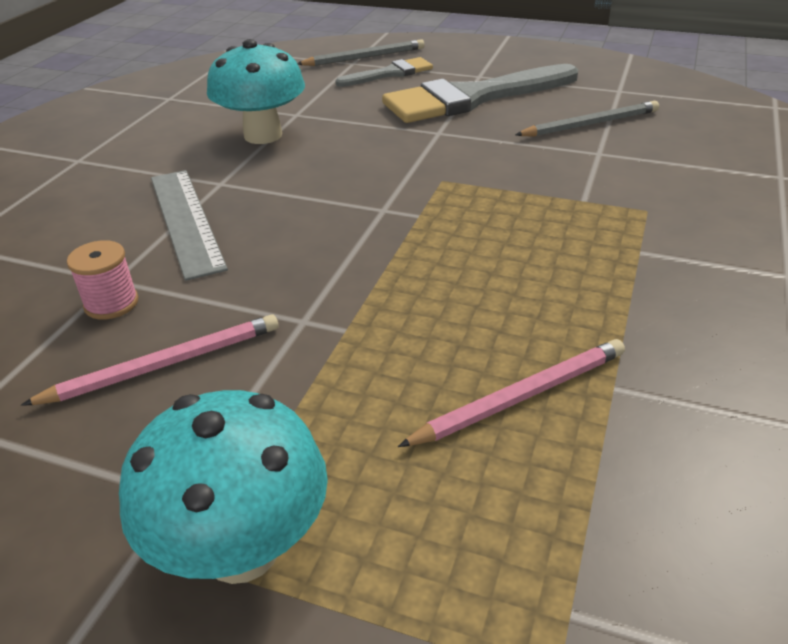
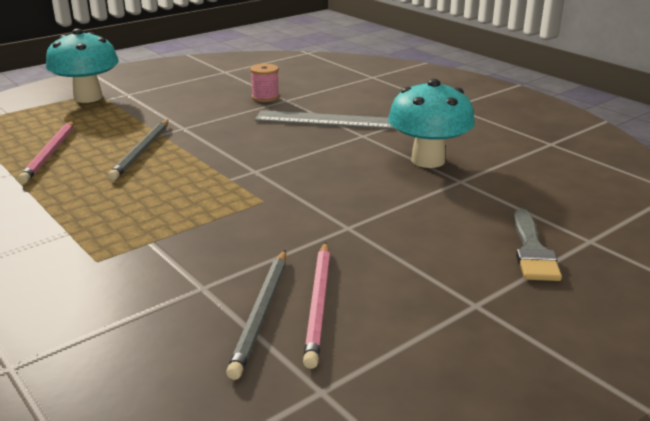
camera: 120 degrees right, 10 degrees down
pink pencil [21,314,278,406] -> pink pencil moved to [303,242,330,369]
grey pencil [297,39,424,66] -> grey pencil moved to [108,120,169,181]
grey brush [382,64,578,123] -> none

